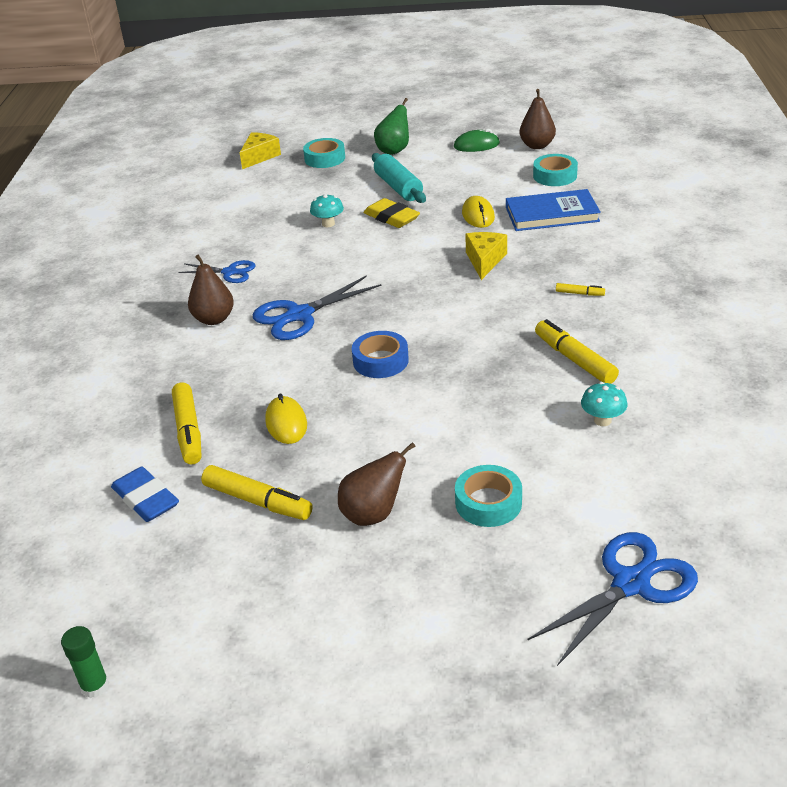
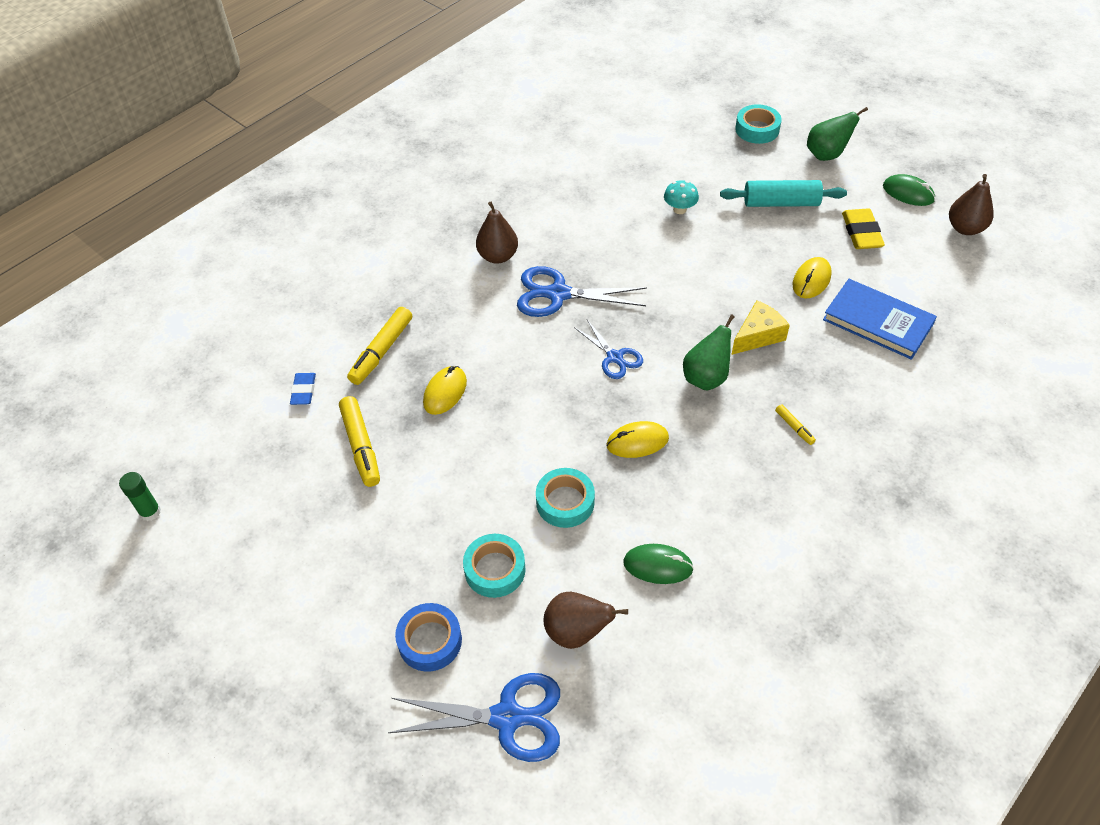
camera: 40 degrees right, 15 degrees up
blue eraser [111,467,179,522] -> blue eraser [290,373,316,405], size x0.65
blue scissors [178,260,255,283] -> blue scissors moved to [574,320,643,379]
yellow cheese [240,132,281,169] -> none
brown pear [338,442,416,526] -> brown pear moved to [543,592,628,649]
blue tape [352,331,409,378] -> blue tape moved to [395,603,462,672]
yellow eraser [364,198,420,228] -> yellow eraser moved to [842,208,885,249]
turquoise rolling pin [372,153,426,203] -> turquoise rolling pin turned 75 degrees clockwise [720,180,847,207]
turquoise tape [533,154,578,186] -> turquoise tape moved to [536,468,595,528]
yellow marker [535,319,619,384] -> none
turquoise mushroom [581,382,627,426] -> green mouse [623,544,694,584]
none -> yellow mouse [607,421,669,458]
none -> green pear [683,314,735,391]

